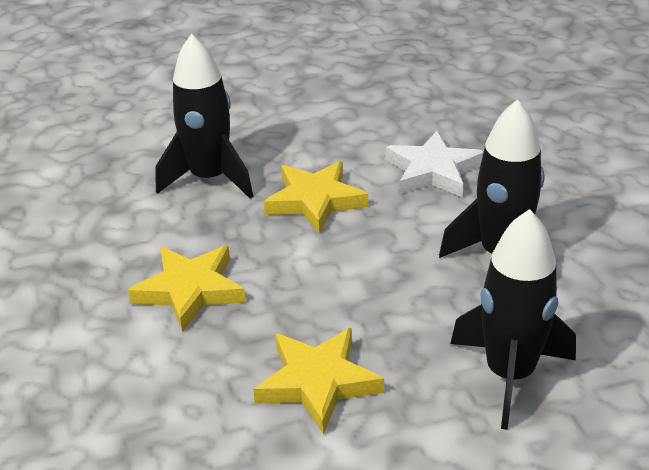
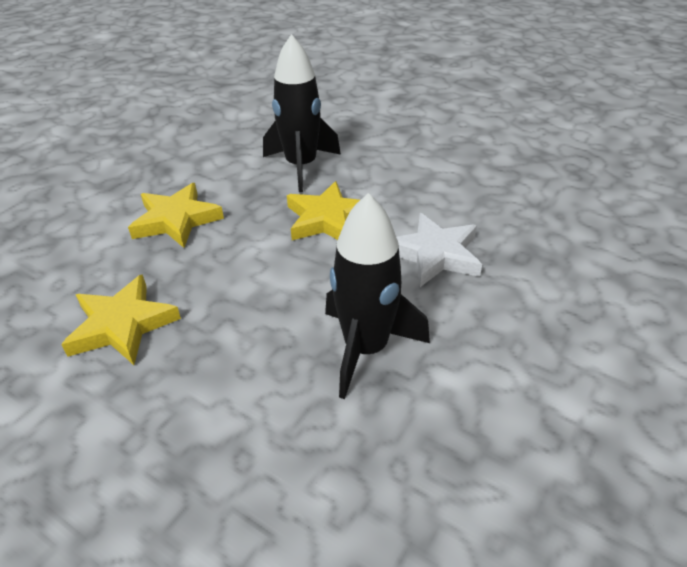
camera: 50 degrees right, 5 degrees up
black rocket [450,209,576,430] -> none

